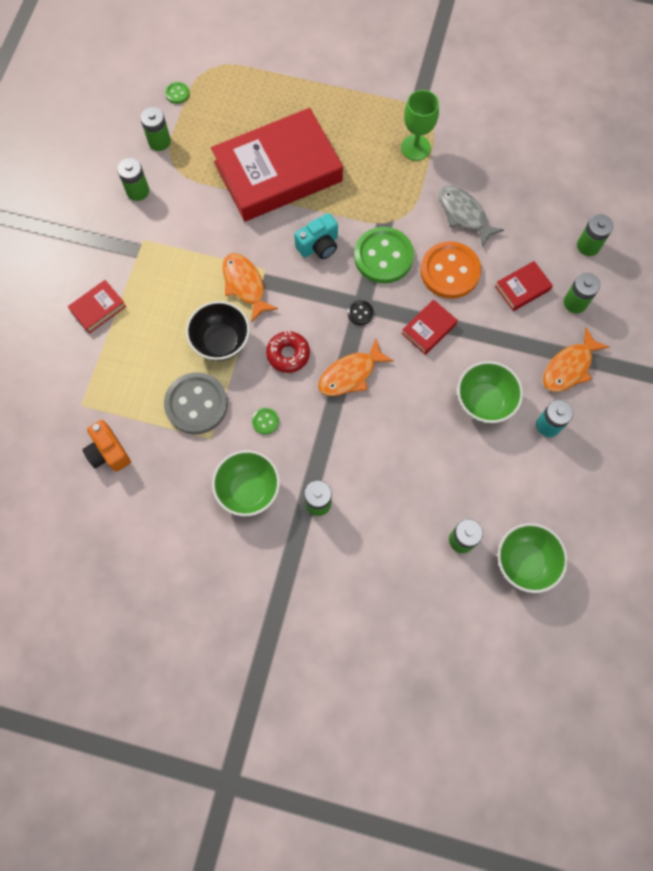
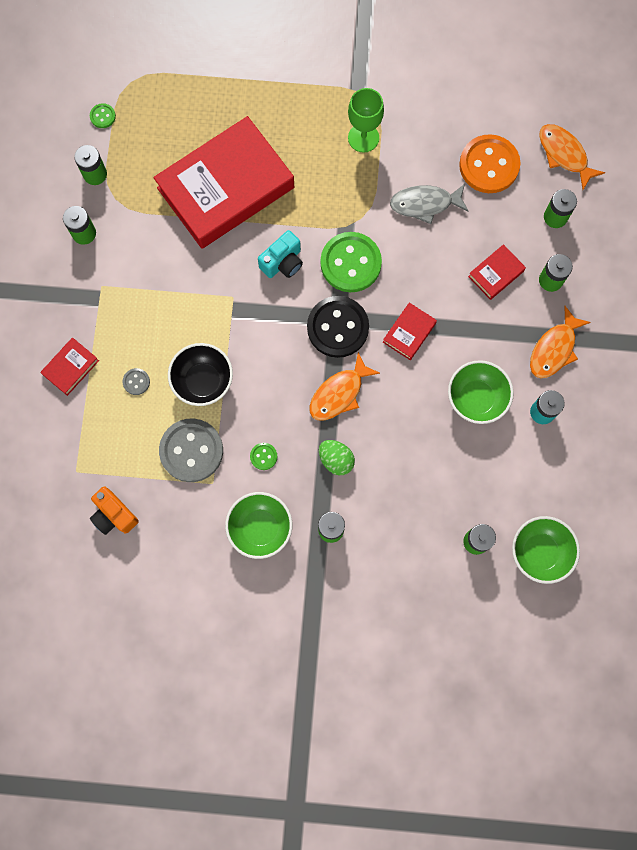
camera: 10 degrees left, 5 degrees up
orange fish [223,253,278,322] -> orange fish moved to [539,124,605,190]
red donut [266,331,310,373] -> none
black button [347,300,374,325] -> black button [307,296,369,358], size x2.32
orange button [420,241,481,299] -> orange button moved to [459,134,521,193]
grey fish [439,186,504,247] -> grey fish turned 45 degrees counterclockwise [390,184,469,224]
none -> grey button [122,368,150,395]
none -> green egg [319,440,355,475]

